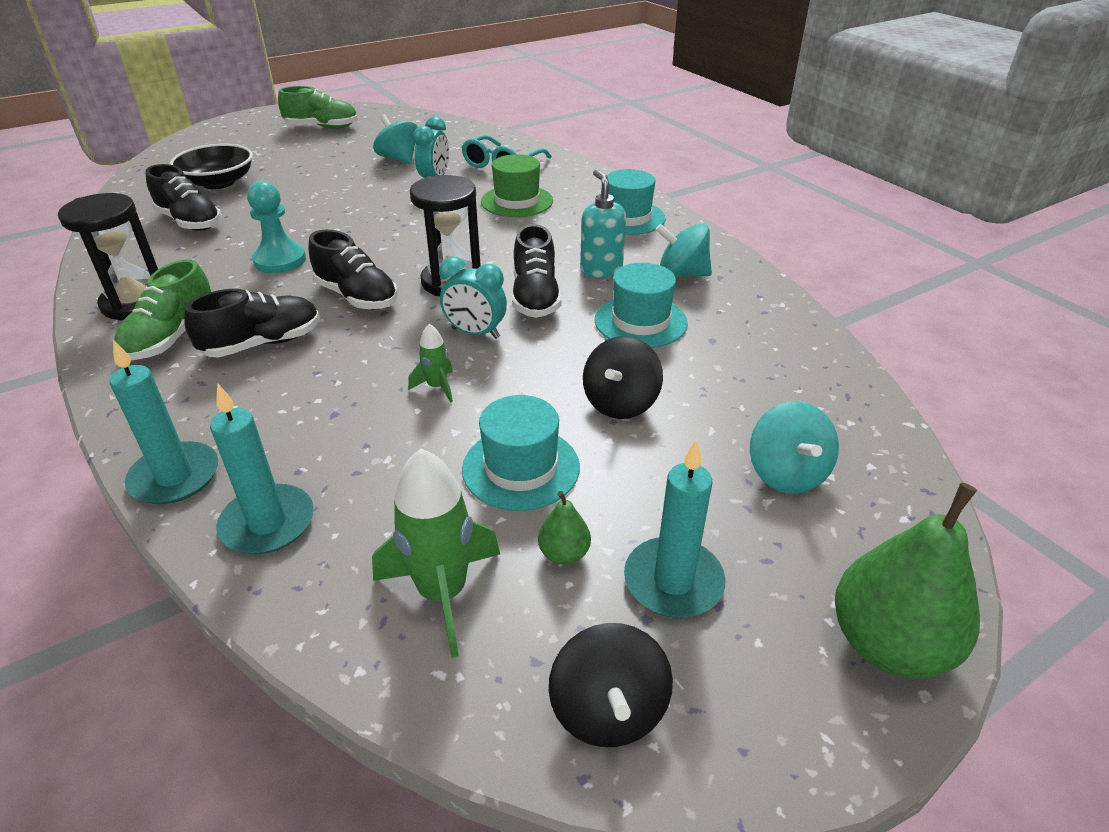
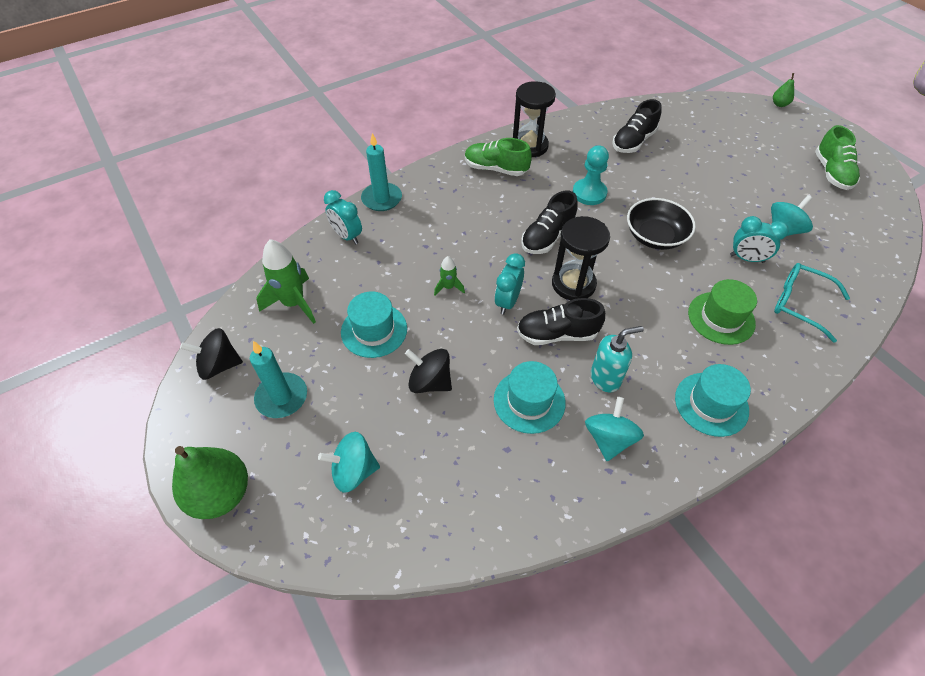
camera: 90 degrees right, 15 degrees up
black bowl [170,144,253,189] -> black bowl moved to [627,198,696,250]
black shoe [184,289,320,358] -> none
turquoise candle [210,383,314,555] -> turquoise clock [324,190,362,244]
green pear [538,491,591,564] -> green pear moved to [773,73,794,107]

